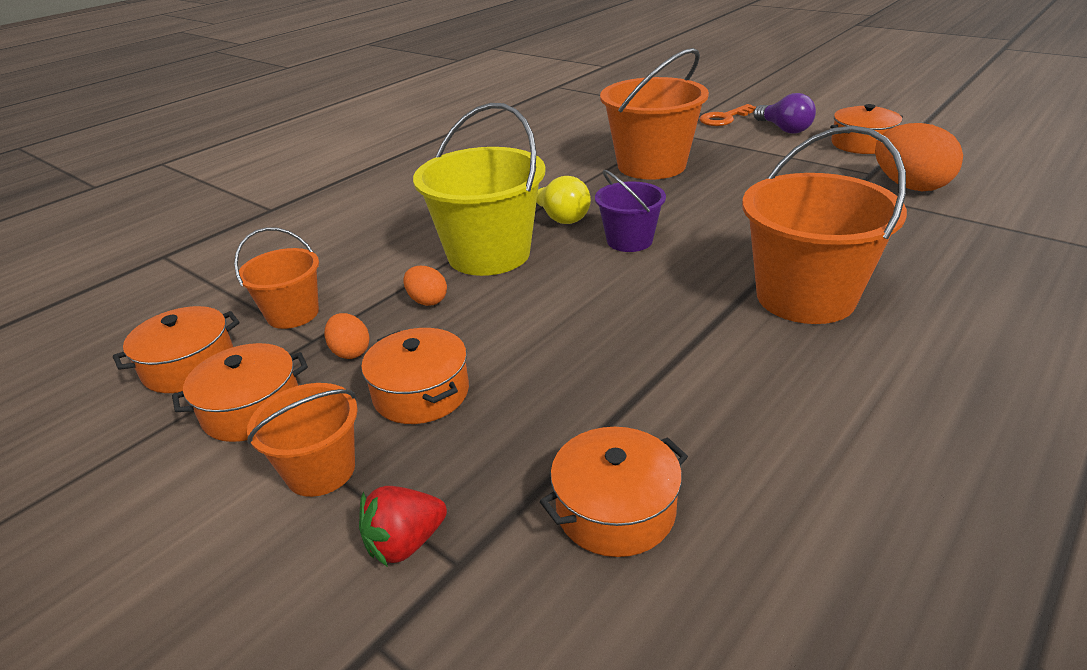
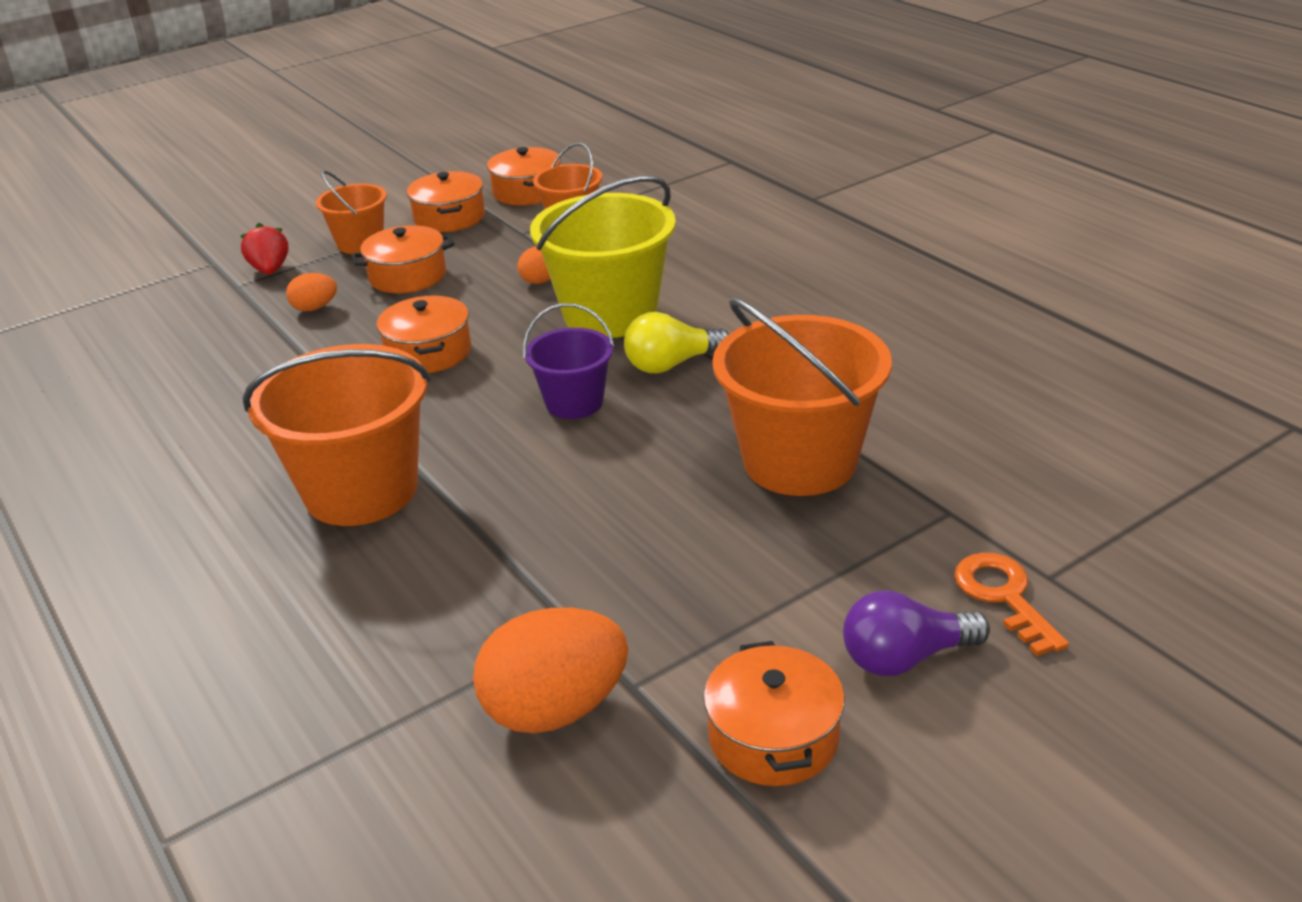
camera: 105 degrees right, 0 degrees up
orange egg [324,313,370,359] -> orange egg moved to [286,273,337,312]
orange pot [540,427,688,557] -> orange pot moved to [377,296,471,373]

